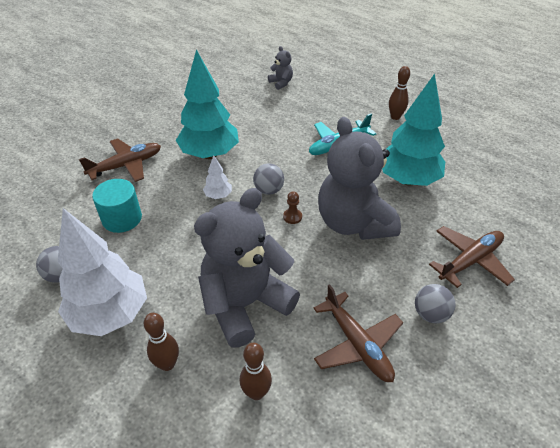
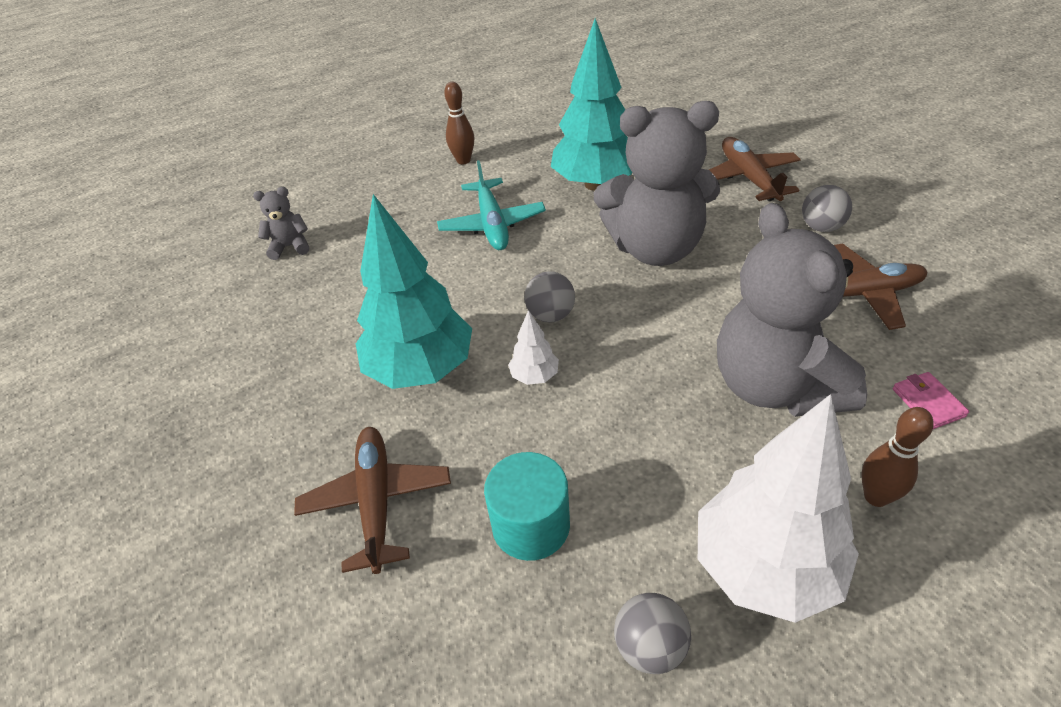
camera: 65 degrees left, 0 degrees up
brown bowling pin [240,343,272,400] -> pink wallet [893,372,969,429]
brown pawn [283,191,302,224] -> none

